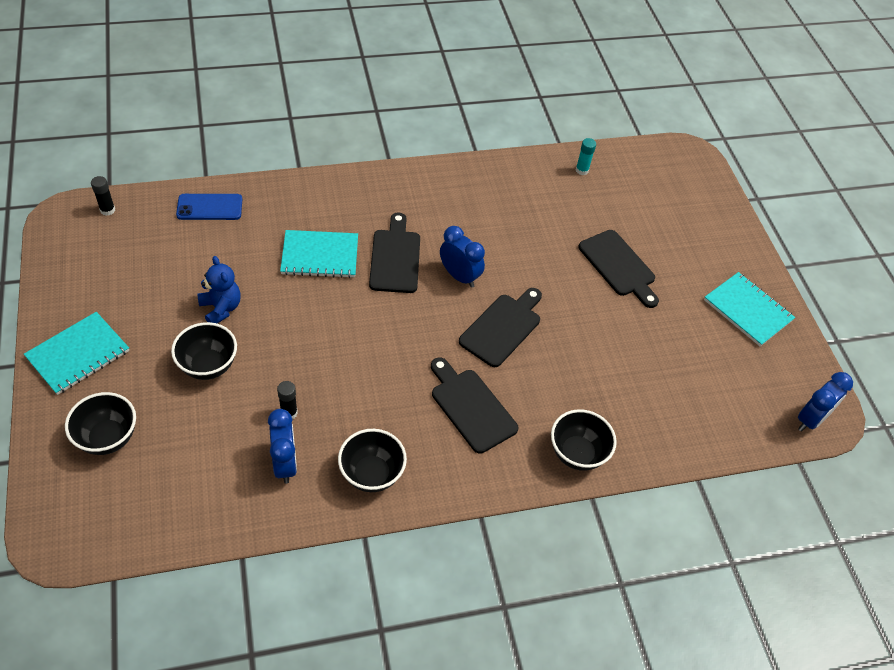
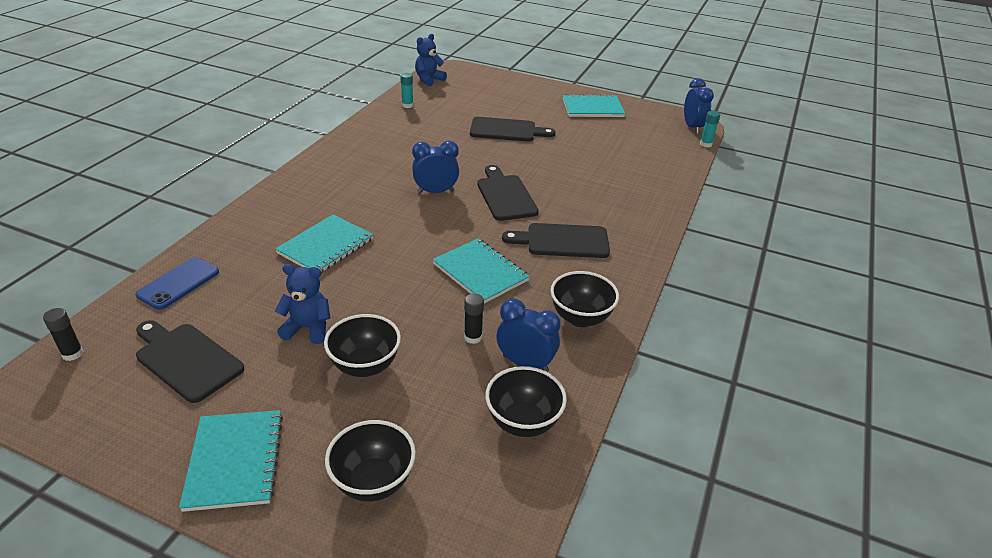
camera: 50 degrees left, 15 degrees down
black cutting board [369,213,420,293] -> black cutting board moved to [136,320,244,403]
black bowl [551,409,617,471] -> black bowl moved to [485,366,567,437]
none -> blue teddy bear [415,34,447,86]
none -> turquoise notebook [432,239,530,304]
none -> turquoise glue stick [700,111,720,148]

